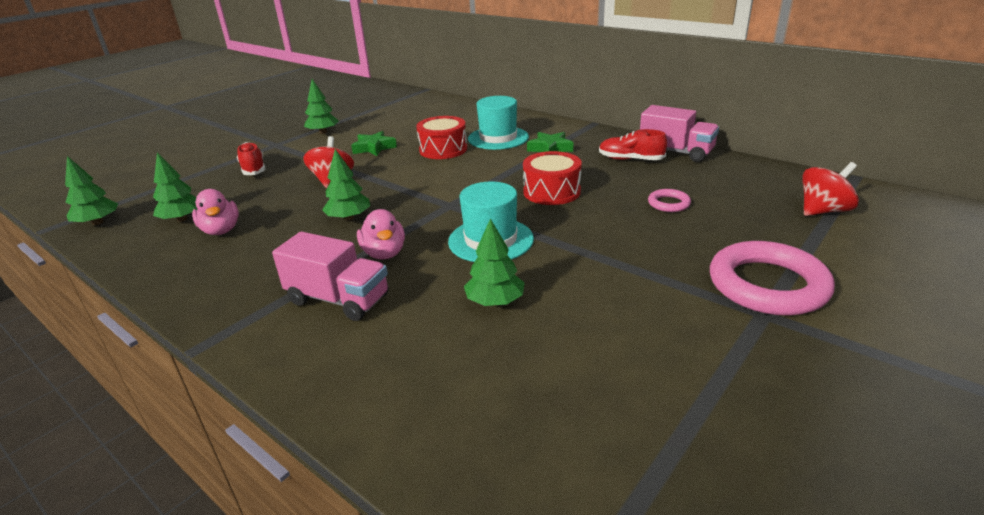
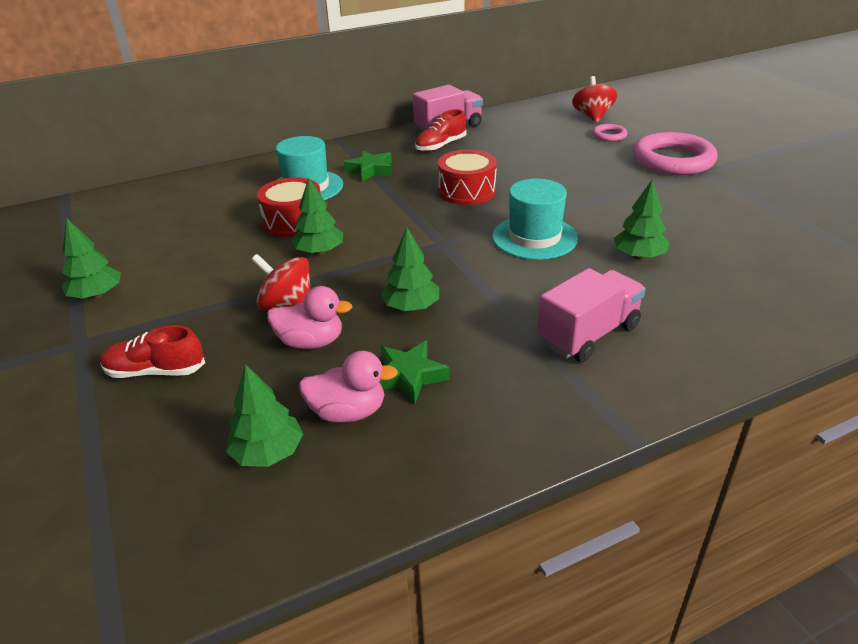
camera: 65 degrees left, 5 degrees up
green tree [65,156,118,225] -> green tree moved to [291,178,343,255]
green star [351,131,397,156] -> green star moved to [379,341,450,404]
pink duck [357,209,405,260] -> pink duck moved to [267,286,352,349]
pink ring [648,189,691,212] -> pink ring moved to [592,124,627,142]

